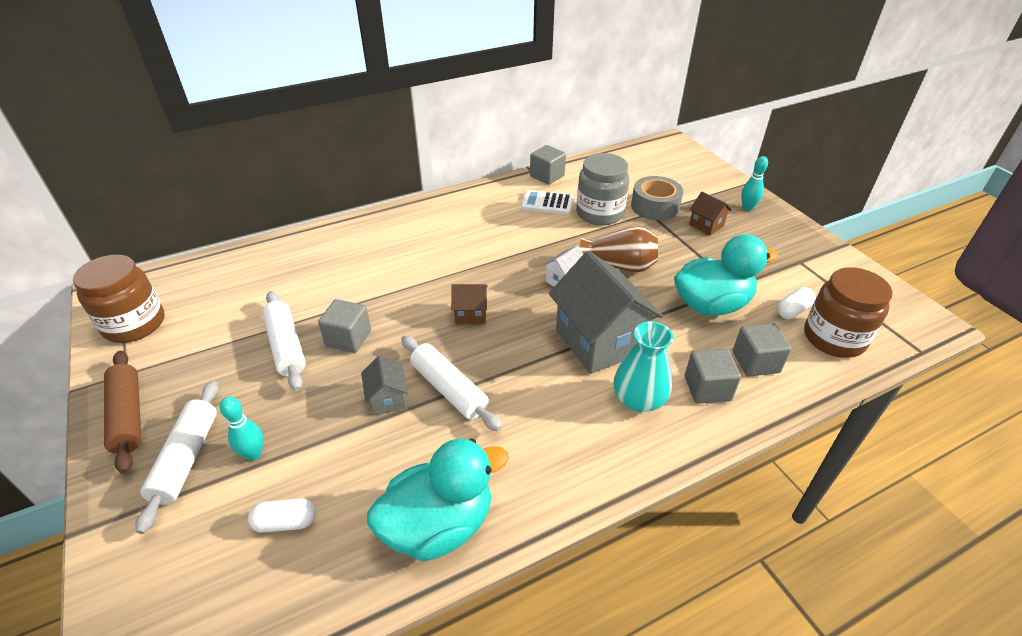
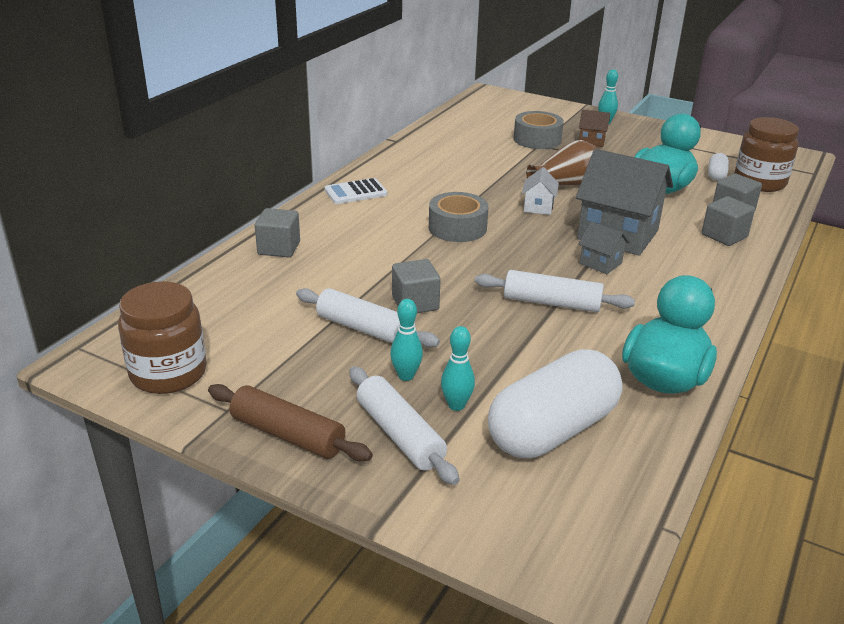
camera: 35 degrees left, 10 degrees down
white capsule [248,498,316,533] -> white capsule [488,349,623,459], size x2.39
grey house [361,356,408,416] -> grey house moved to [579,221,629,274]
brown house [451,284,488,324] -> none
white calculator [521,190,573,214] -> white calculator moved to [324,178,387,204]
grey cube [530,145,566,185] -> grey cube moved to [255,208,300,257]
grey jar [576,153,629,226] -> none
turquoise vase [614,321,673,412] -> none
none -> turquoise bowling pin [390,299,423,381]
none -> grey tape [429,192,489,242]

